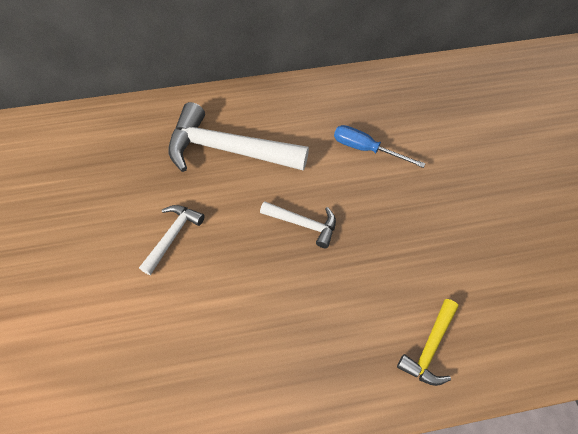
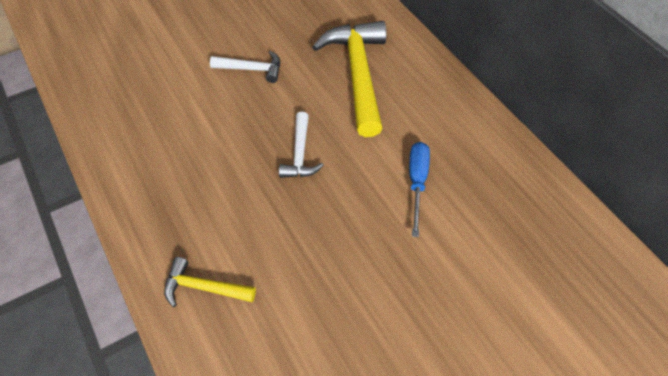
camera: 70 degrees right, 5 degrees down
white hammer [168,102,309,172] -> yellow hammer [312,21,386,137]

